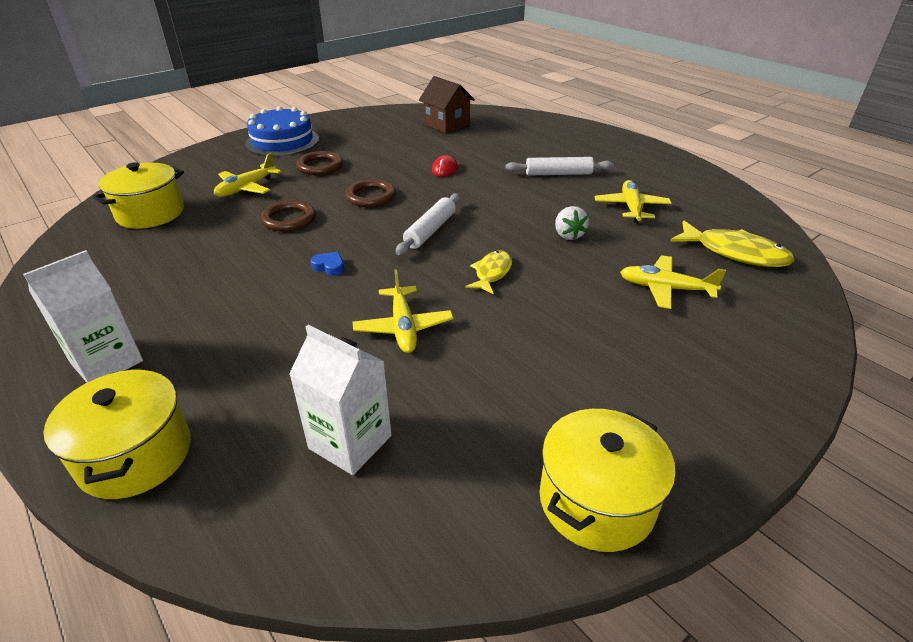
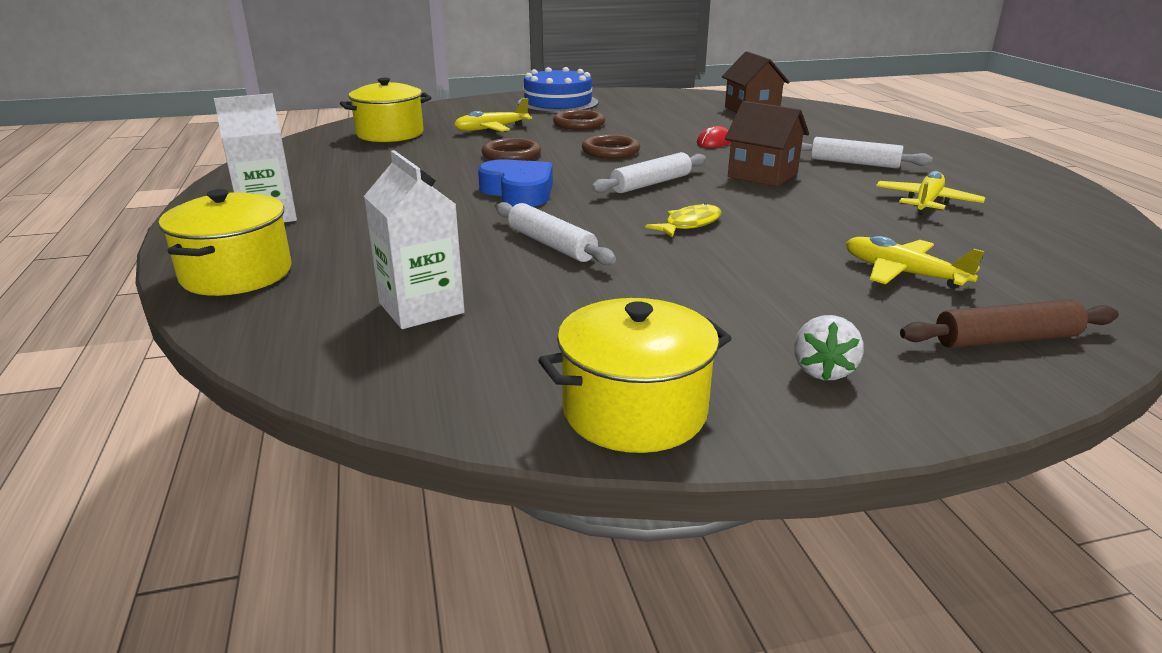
camera: 25 degrees right, 10 degrees down
blue heart [311,252,344,276] -> blue heart [478,159,553,207], size x2.20
yellow plane [353,270,453,353] -> white rolling pin [496,202,616,265]
white strawberry [555,206,589,240] -> white strawberry moved to [794,315,864,381]
yellow fish [670,221,795,267] -> none
none -> brown house [725,101,809,187]
none -> brown rolling pin [900,299,1119,348]

